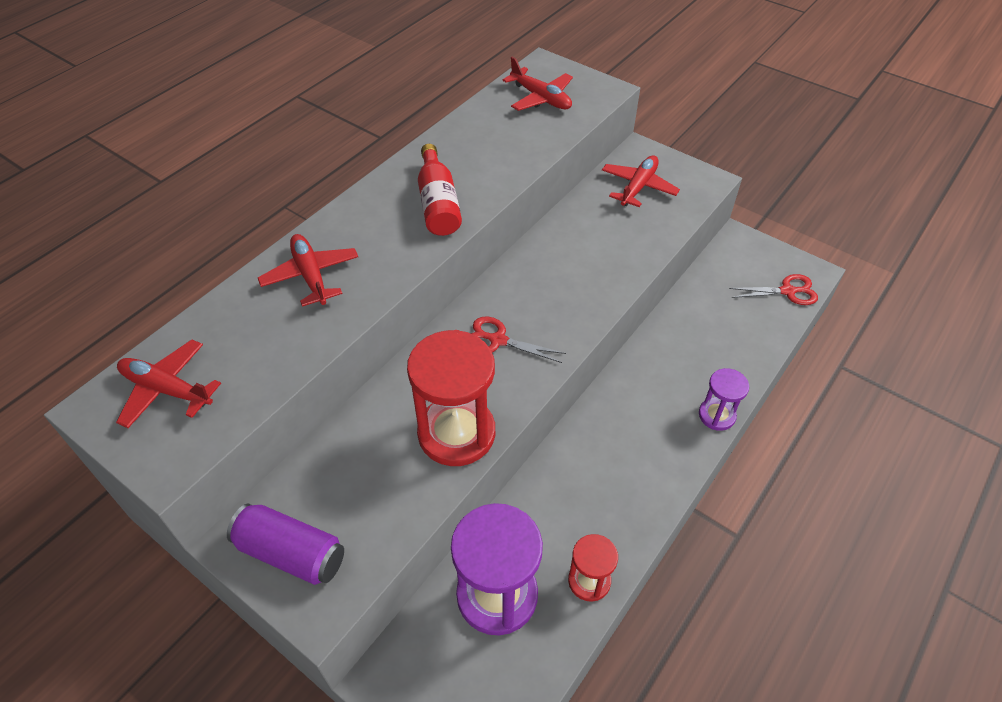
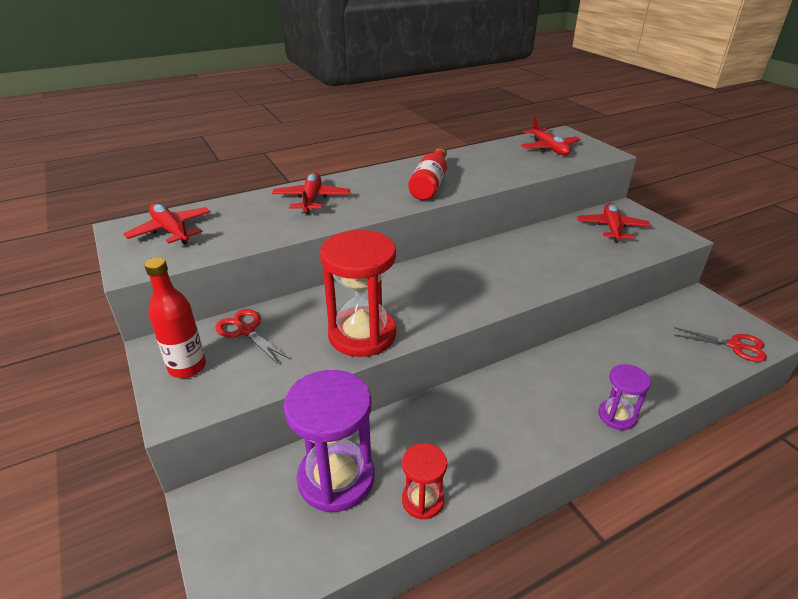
camera: 25 degrees right, 15 degrees down
purple can [227,503,344,585] -> red bottle [144,257,206,378]
red scissors [471,316,566,363] -> red scissors moved to [215,309,289,364]
red plane [602,156,680,207] -> red plane turned 45 degrees counterclockwise [577,203,651,242]

